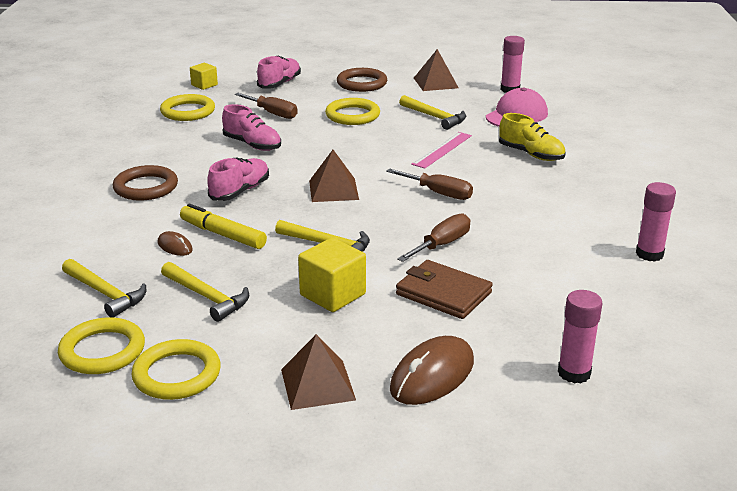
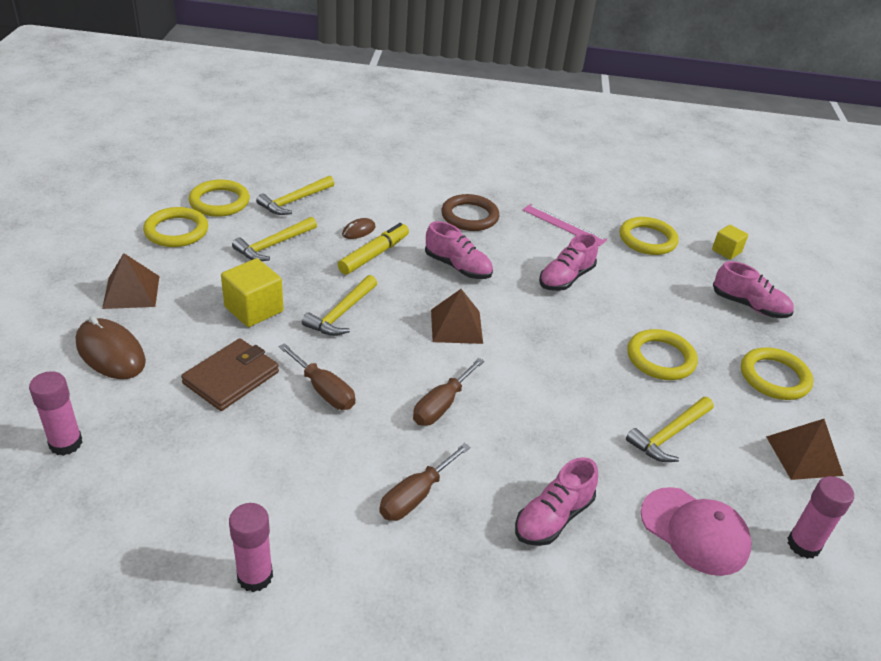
camera: 90 degrees right, 10 degrees up
brown screwdriver [234,93,298,119] -> brown screwdriver moved to [379,443,470,521]
brown ring [337,68,387,92] -> yellow ring [741,347,813,400]
pink ruler [411,132,472,169] -> pink ruler moved to [523,204,607,246]
yellow shoe [499,113,566,161] -> pink shoe [515,457,598,546]

